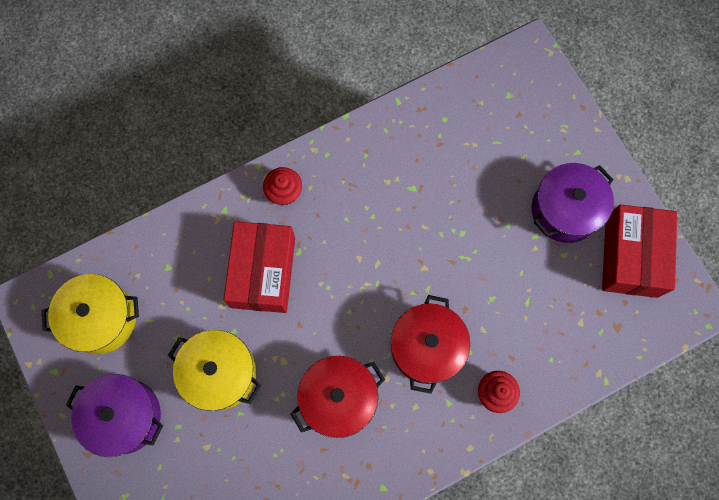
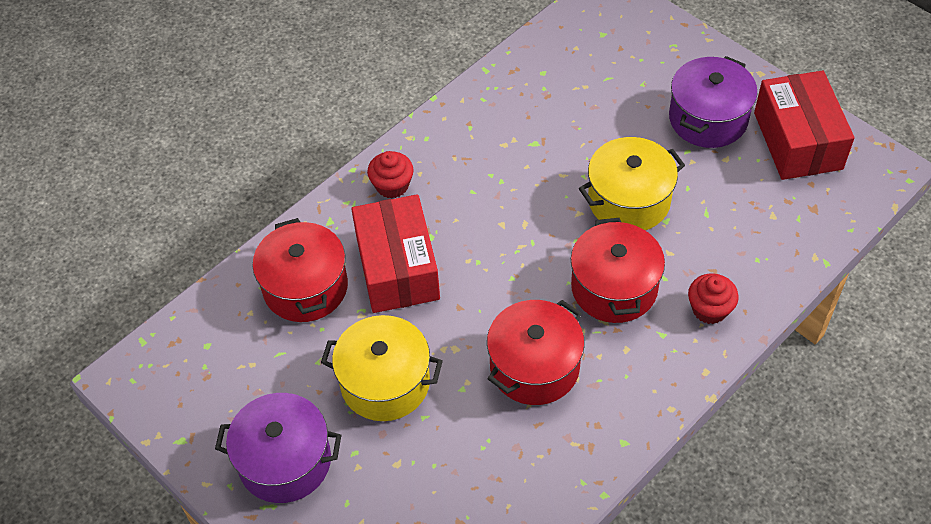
camera: 15 degrees left, 20 degrees down
yellow pot [42,274,139,354] -> yellow pot moved to [579,137,685,230]
none -> red pot [252,218,348,322]

